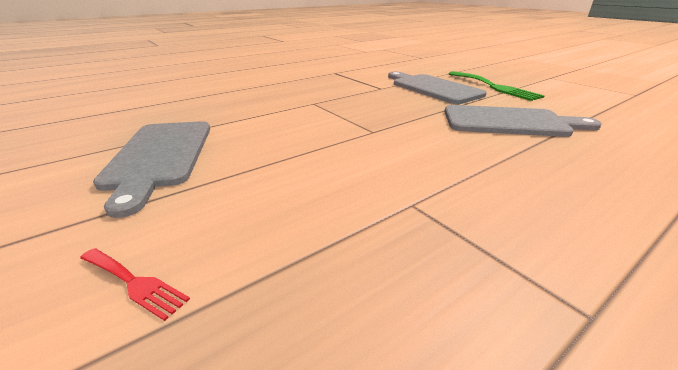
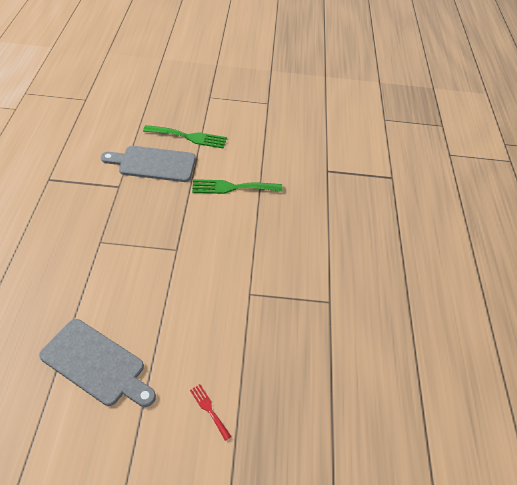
camera: 55 degrees left, 20 degrees up
red fork [80,248,190,321] -> red fork turned 105 degrees counterclockwise [190,384,232,441]
grey cutting board [444,105,602,137] -> green fork [192,179,283,194]

